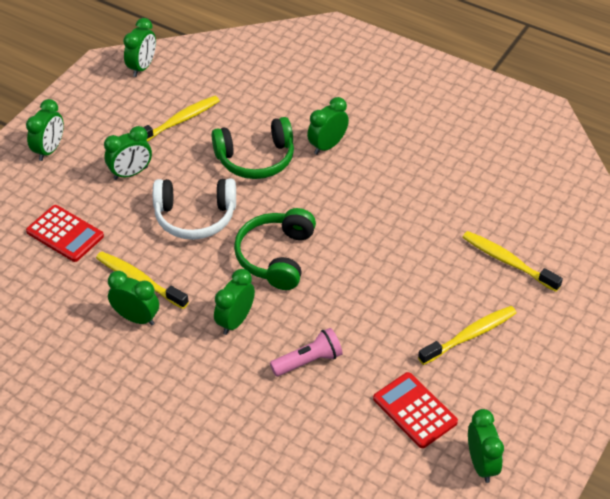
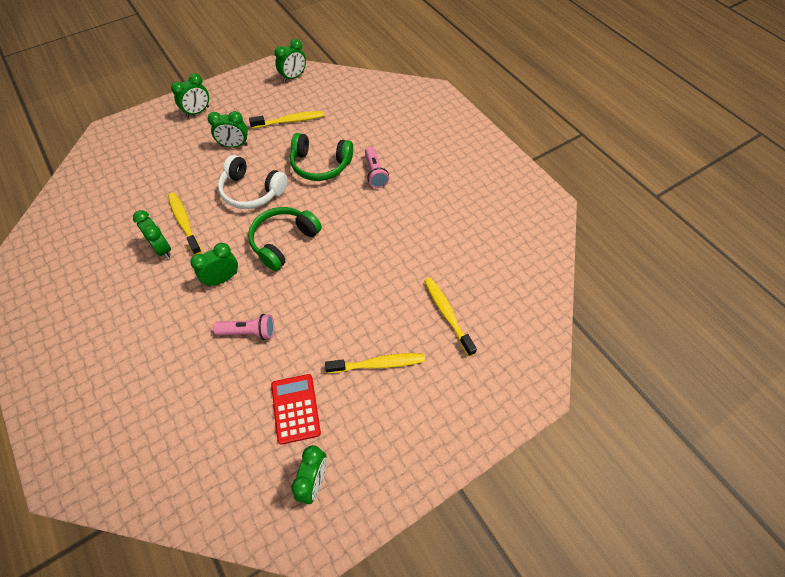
camera: 25 degrees right, 10 degrees up
red calculator [26,205,104,262] -> none
green clock [307,97,349,155] -> pink flashlight [365,147,389,188]

